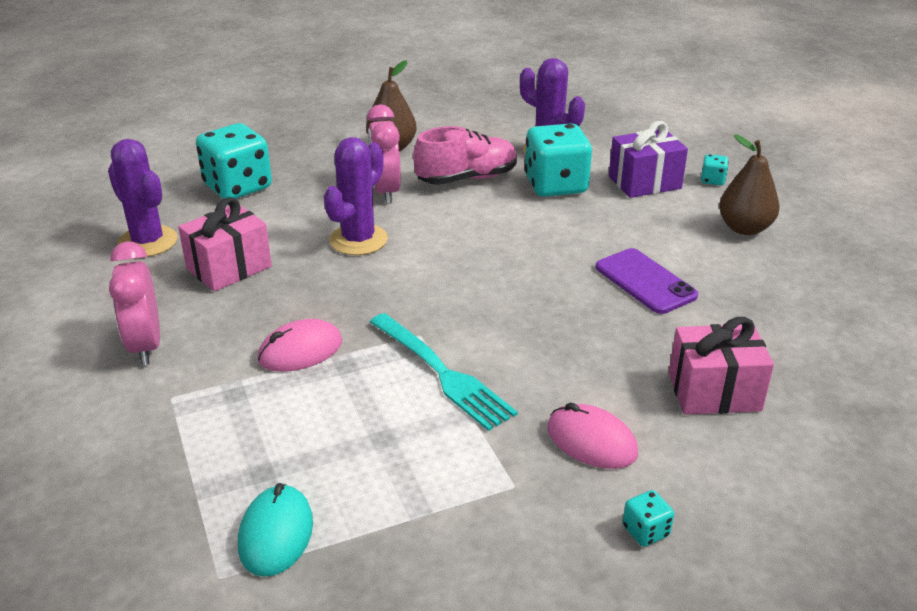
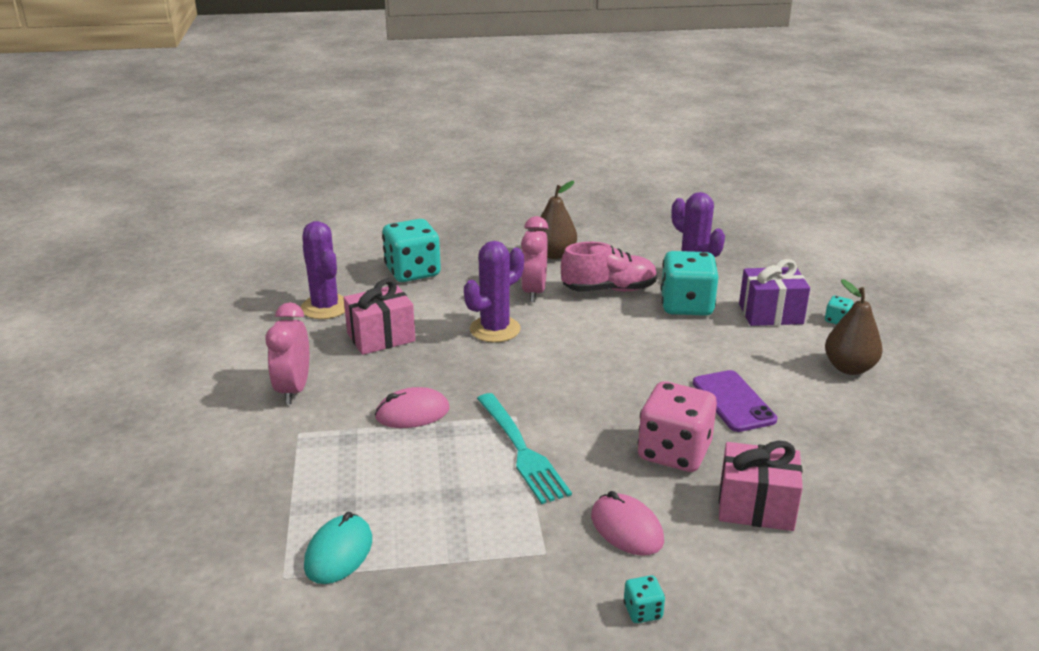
camera: 15 degrees right, 5 degrees down
none -> pink dice [638,381,717,472]

